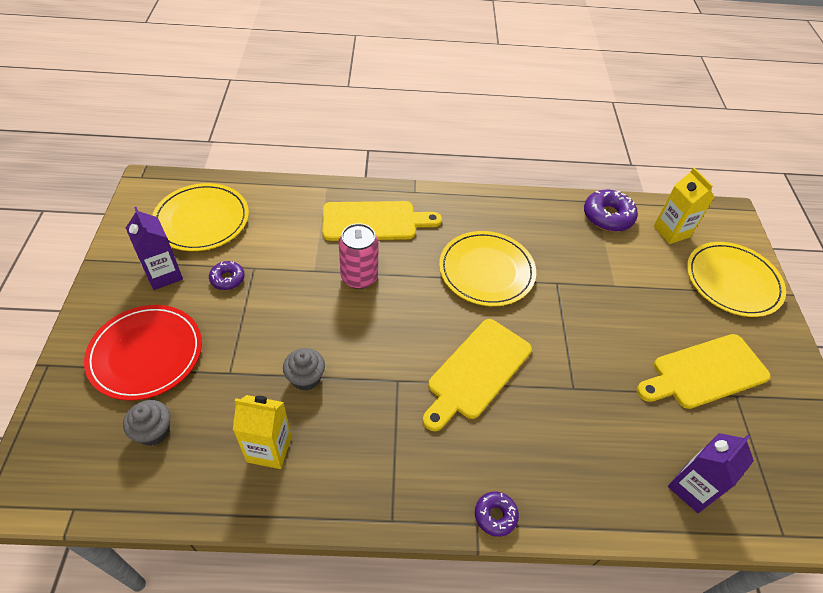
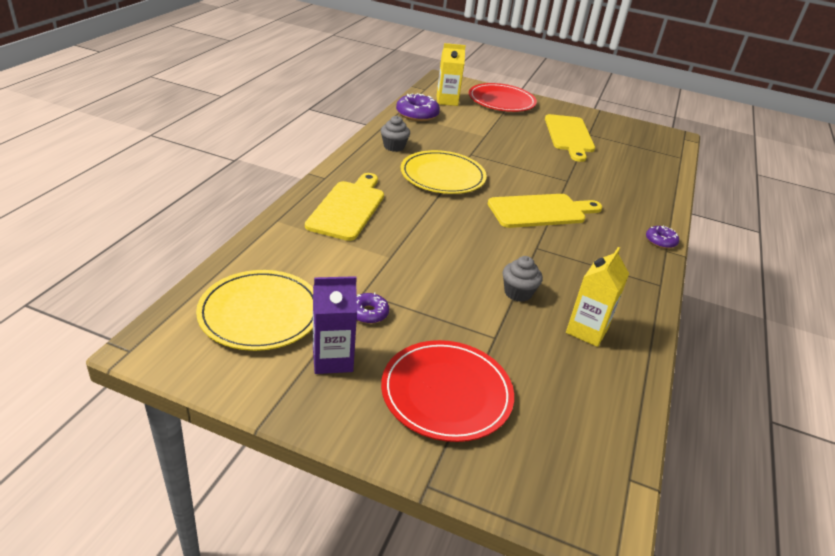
camera: 70 degrees left, 15 degrees down
grey cupcake [123,400,171,446] -> grey cupcake moved to [381,116,410,152]
pink can [339,223,379,289] -> none
yellow cutting board [423,319,532,431] -> yellow cutting board turned 75 degrees counterclockwise [488,194,602,228]
purple carton [668,433,754,513] -> none
yellow plate [687,242,786,317] -> red plate [469,83,537,112]

